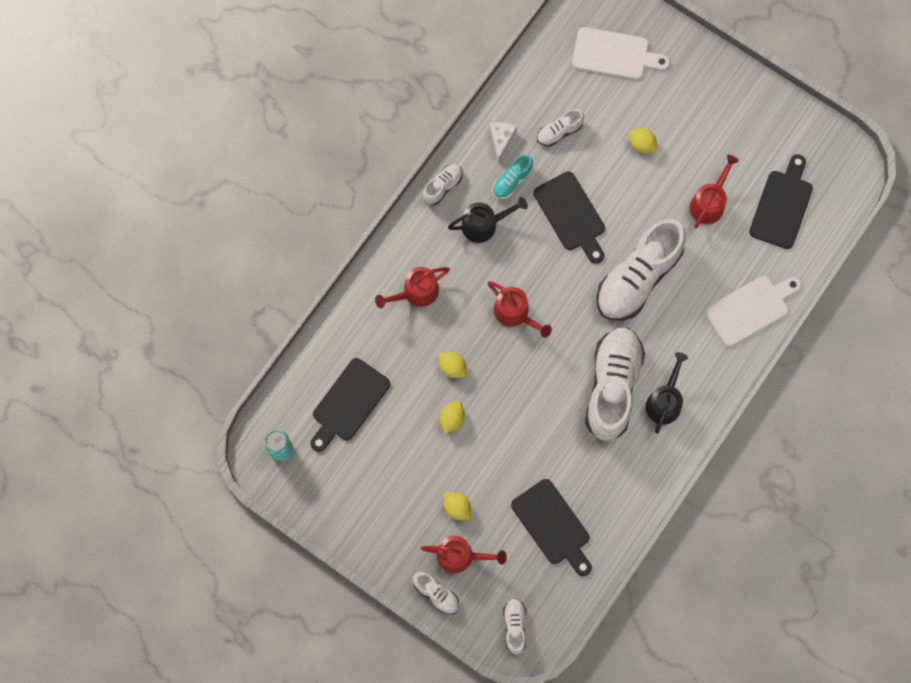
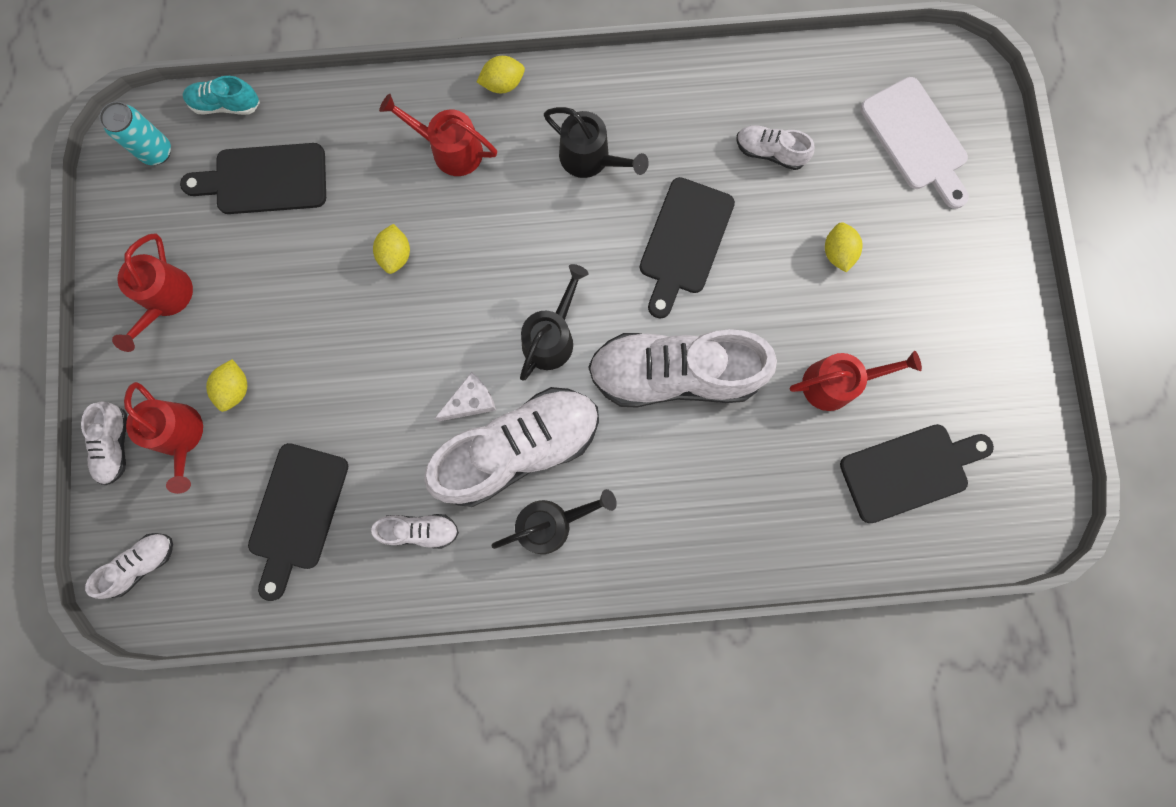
camera: 50 degrees right, 5 degrees up
white shoe [423,164,463,206] -> white shoe moved to [371,514,459,549]
yellow lemon [440,401,465,434] -> yellow lemon moved to [477,56,525,93]
red watering can [488,281,552,338] -> red watering can moved to [112,233,193,352]
white cheese [490,122,517,163] -> white cheese moved to [434,372,496,421]
turquoise shoe [492,155,533,199] -> turquoise shoe moved to [183,76,260,115]
white cutting board [705,276,801,347] -> none
none -> black watering can [520,264,589,380]

